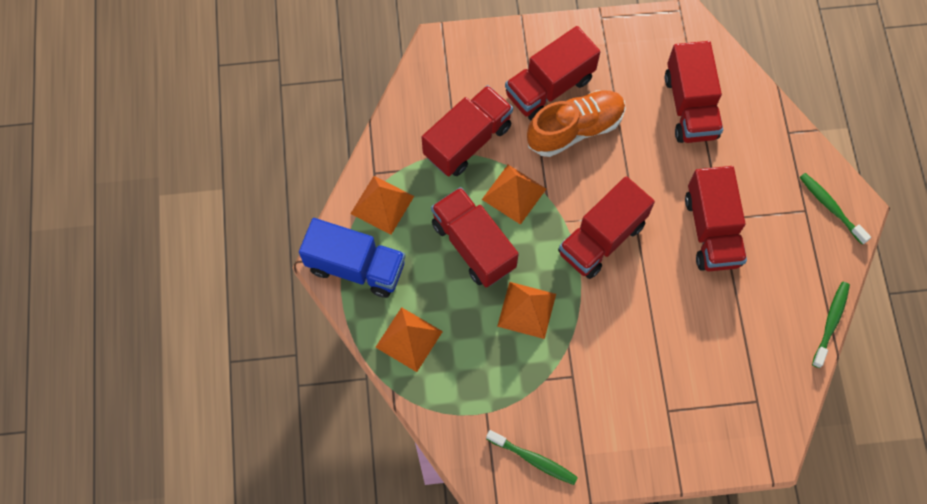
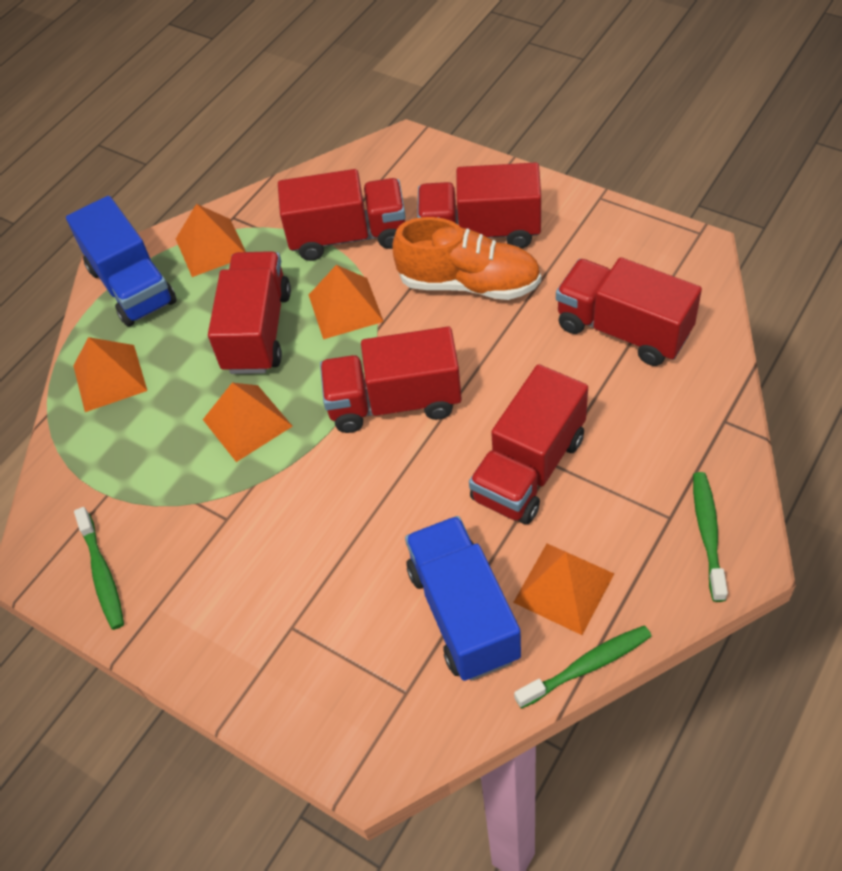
camera: 45 degrees right, 15 degrees down
red truck [665,41,723,143] -> red truck turned 90 degrees clockwise [556,257,702,366]
none -> blue truck [405,516,521,681]
none -> orange pyramid [513,544,614,635]

